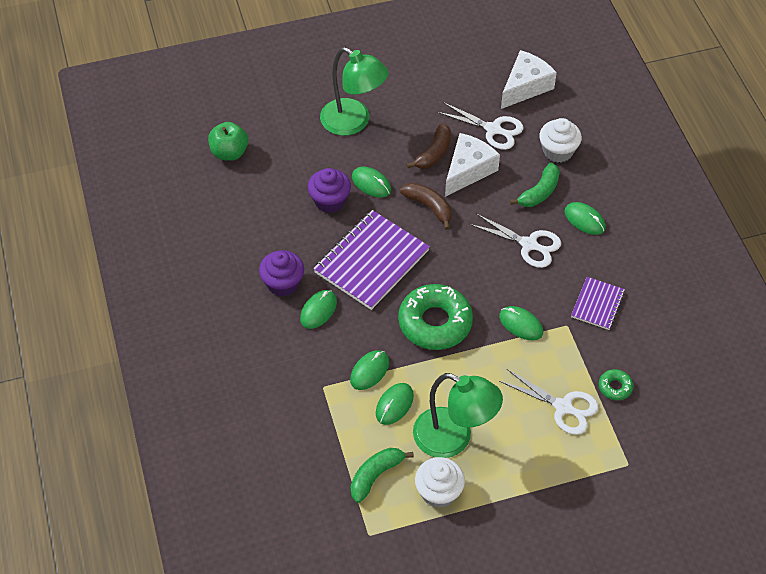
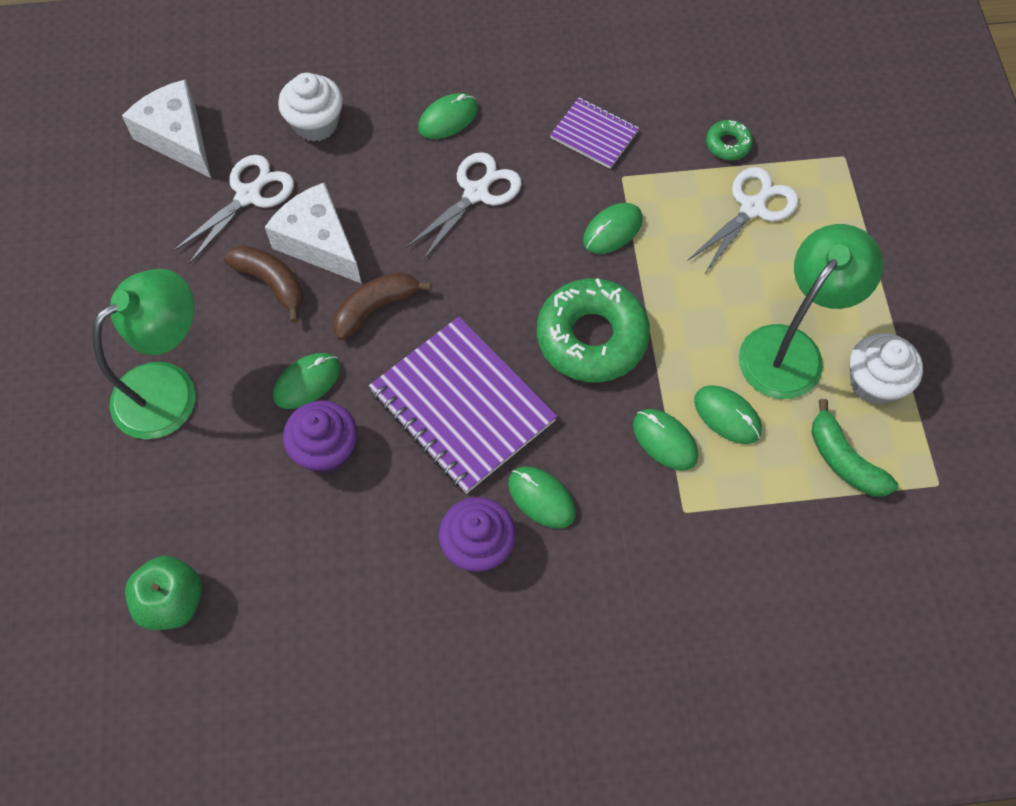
camera: 80 degrees left, 10 degrees up
green banana [510,163,560,207] -> none

